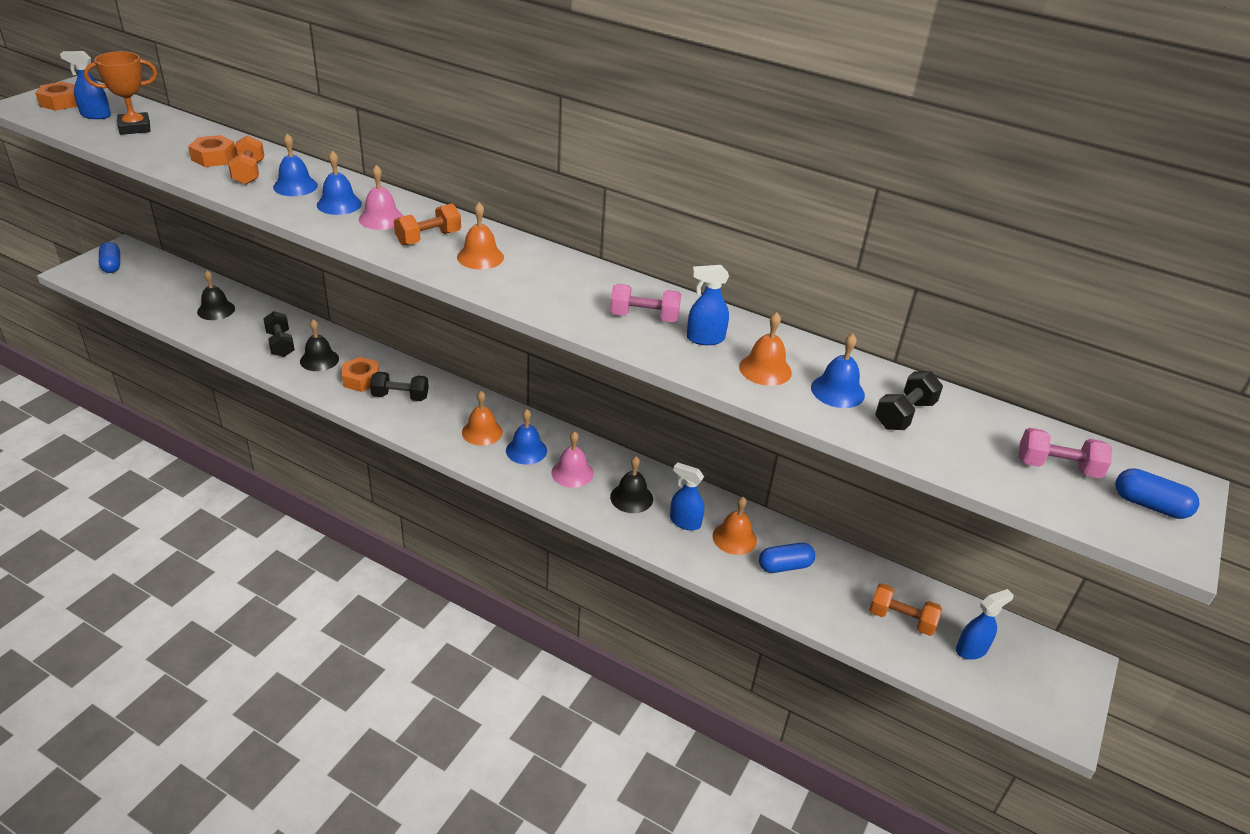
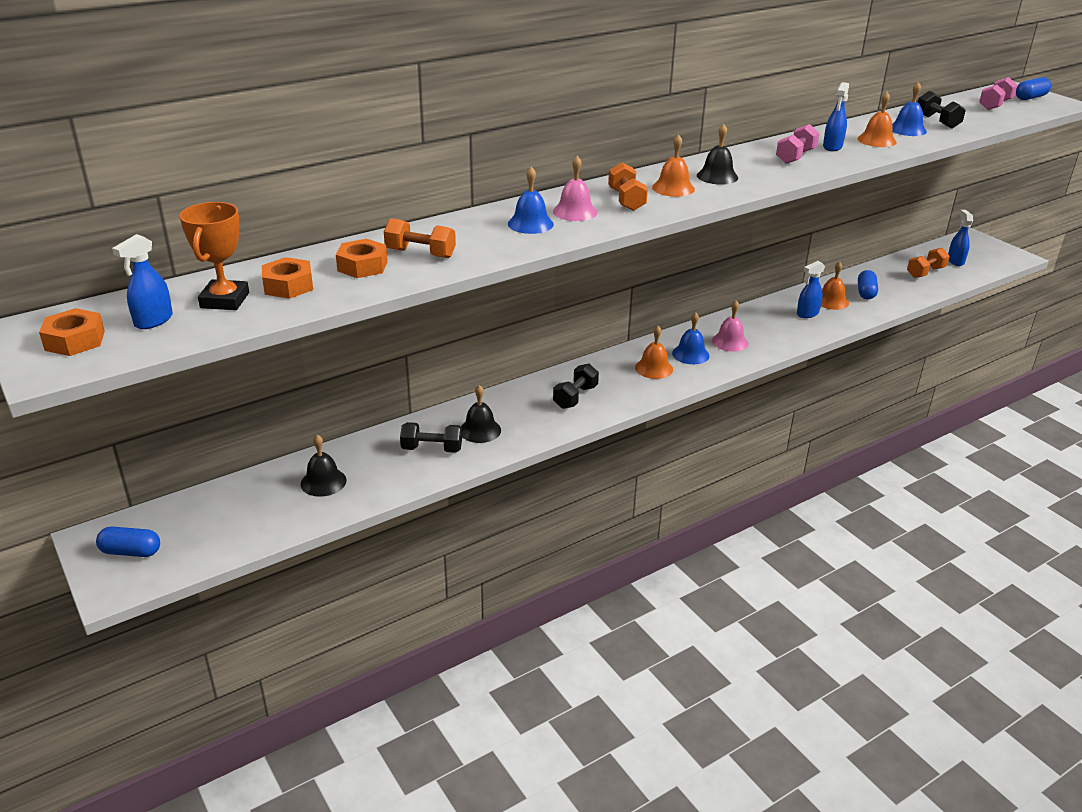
camera: 60 degrees left, 5 degrees down
blue bell [273,134,318,196] -> none
orange nut [342,357,379,392] -> orange nut moved to [262,257,313,299]
black bell [610,456,653,513] -> black bell moved to [697,124,738,185]

